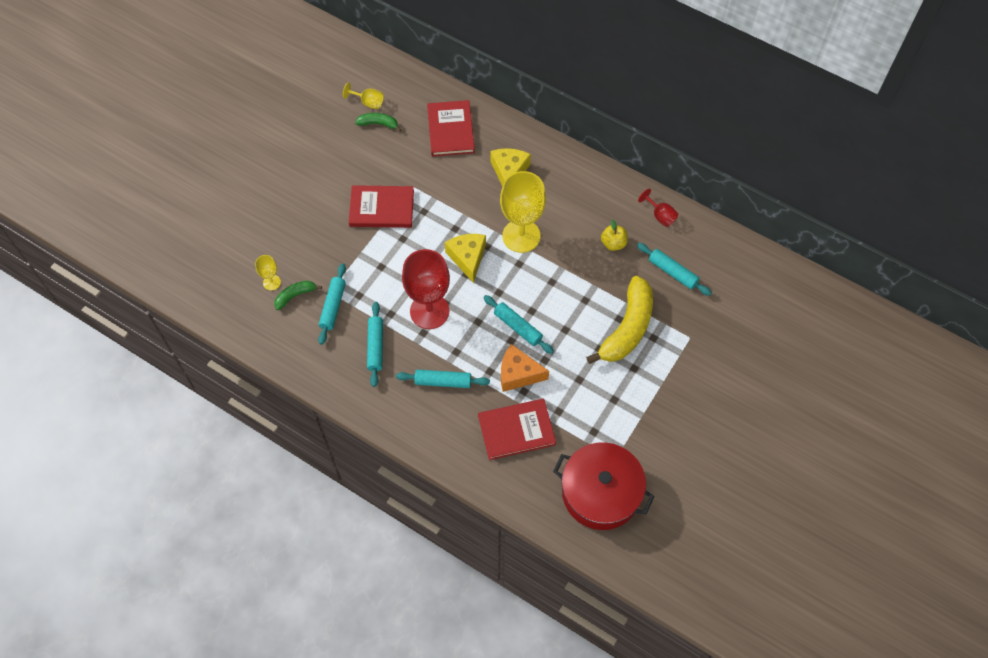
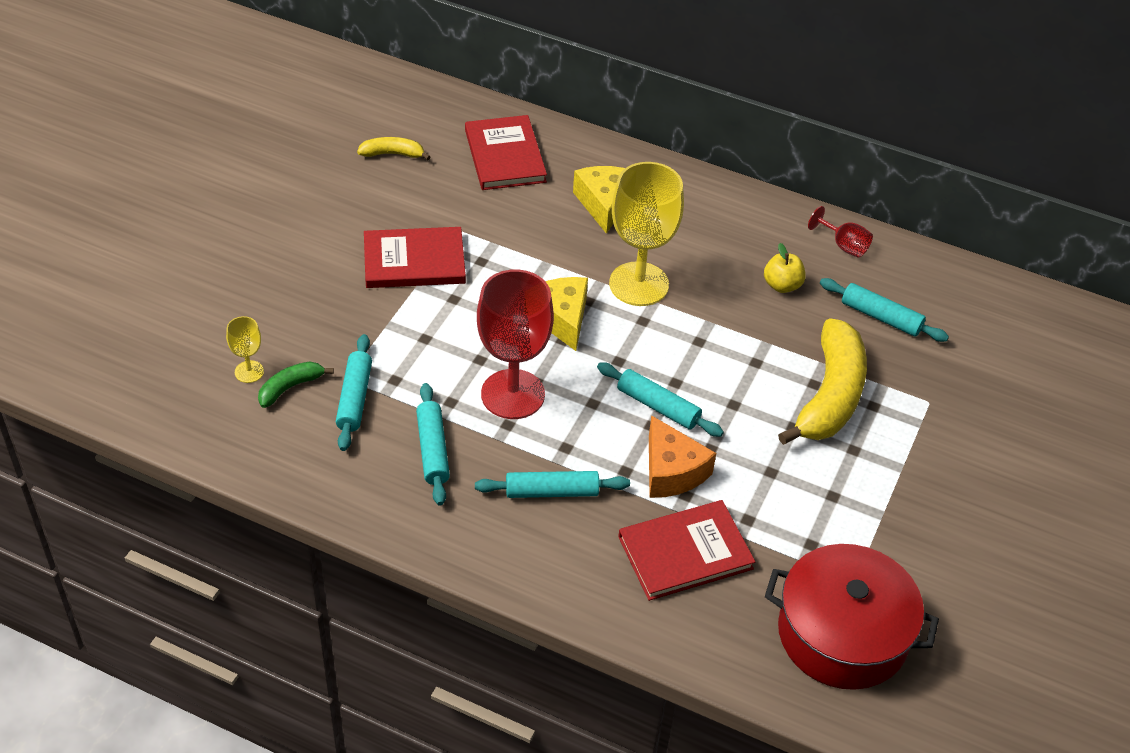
camera: 10 degrees left, 15 degrees down
yellow goblet [343,83,384,109] -> none
green banana [355,113,402,132] -> yellow banana [357,137,431,160]
orange cheese [501,344,549,392] -> orange cheese turned 120 degrees counterclockwise [649,415,716,498]

